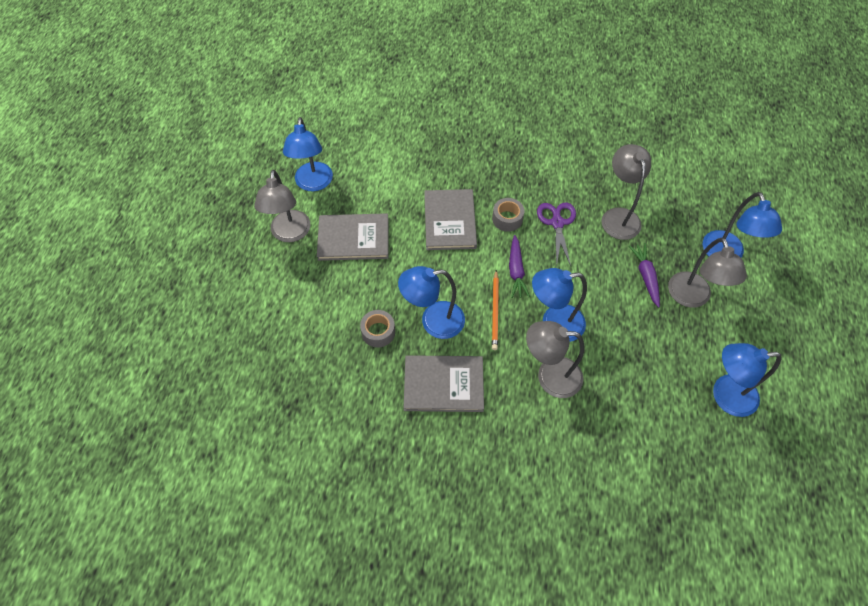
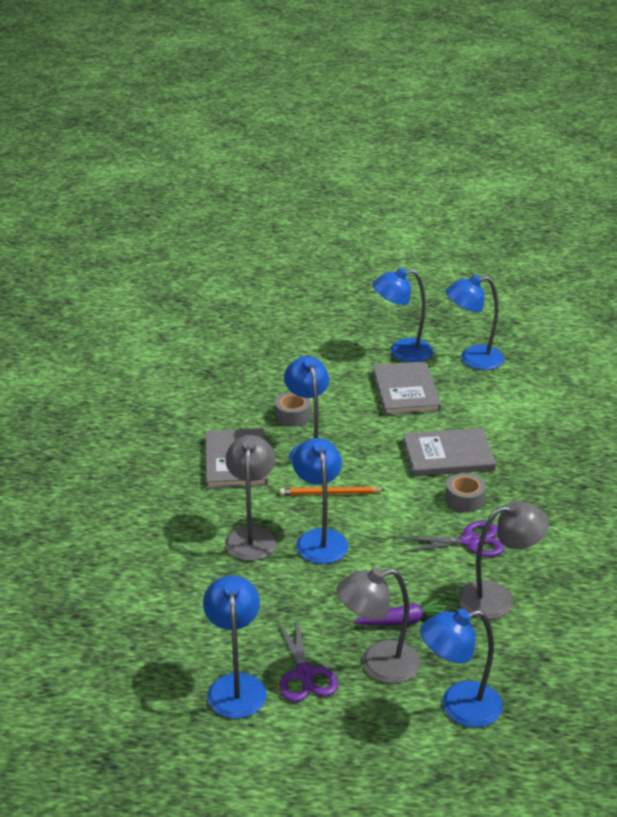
camera: 85 degrees right, 25 degrees down
grey lamp [254,170,311,242] -> blue lamp [373,268,433,362]
purple carrot [509,235,530,298] -> none
none -> purple scissors [277,618,338,702]

